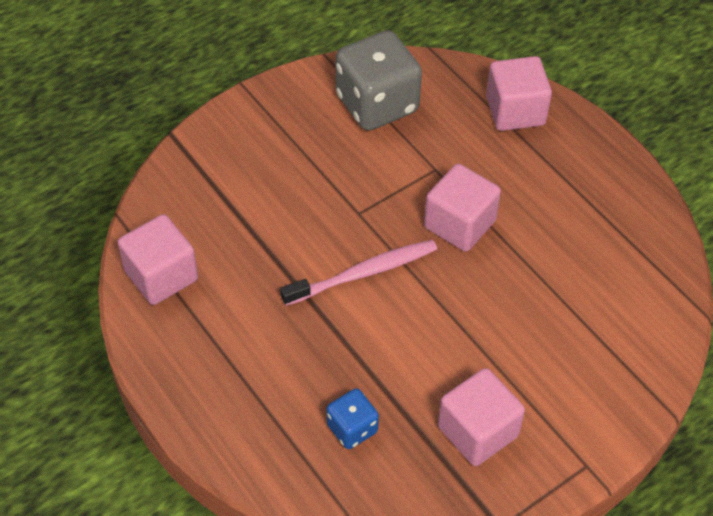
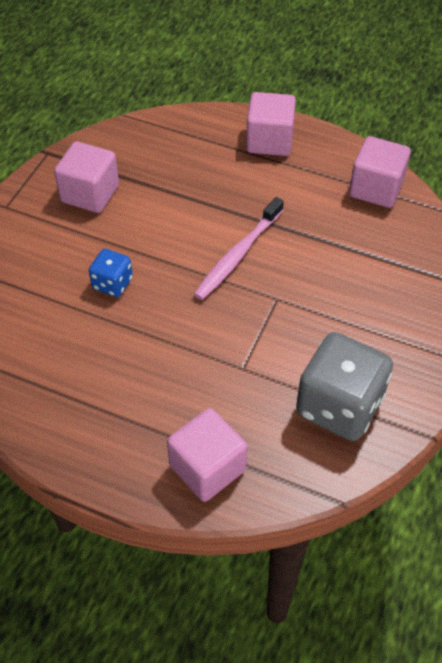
camera: 150 degrees right, 0 degrees up
blue dice [326,388,379,449] -> blue dice moved to [89,249,133,297]
pink cube [424,164,501,252] -> pink cube moved to [246,92,296,156]

